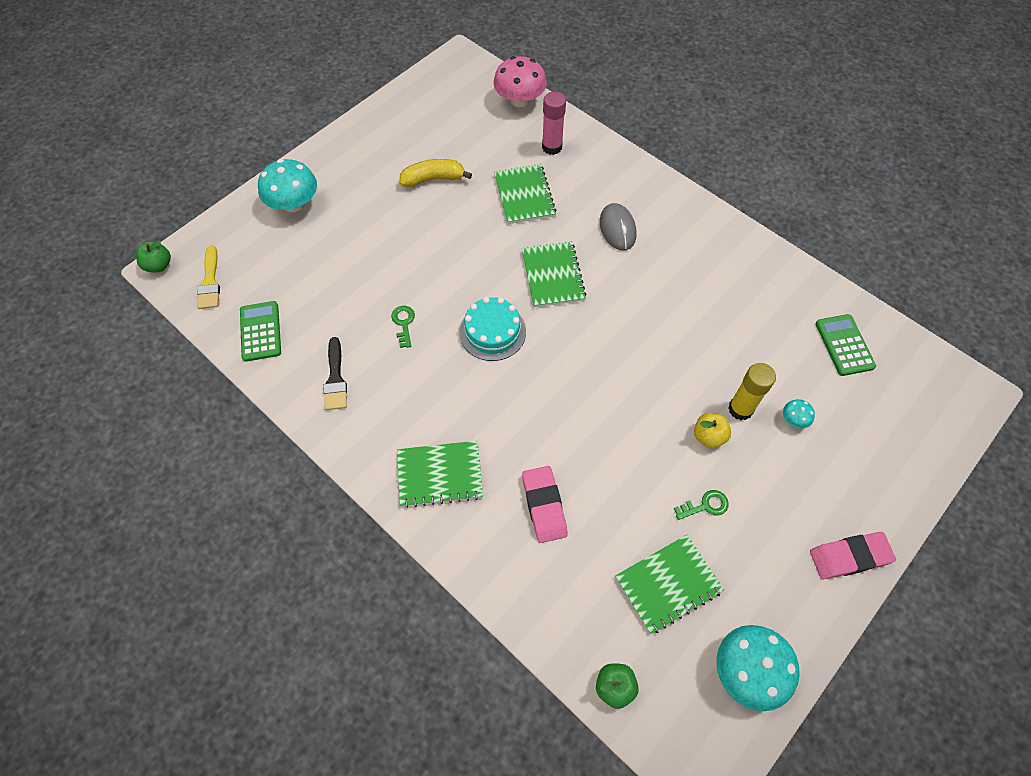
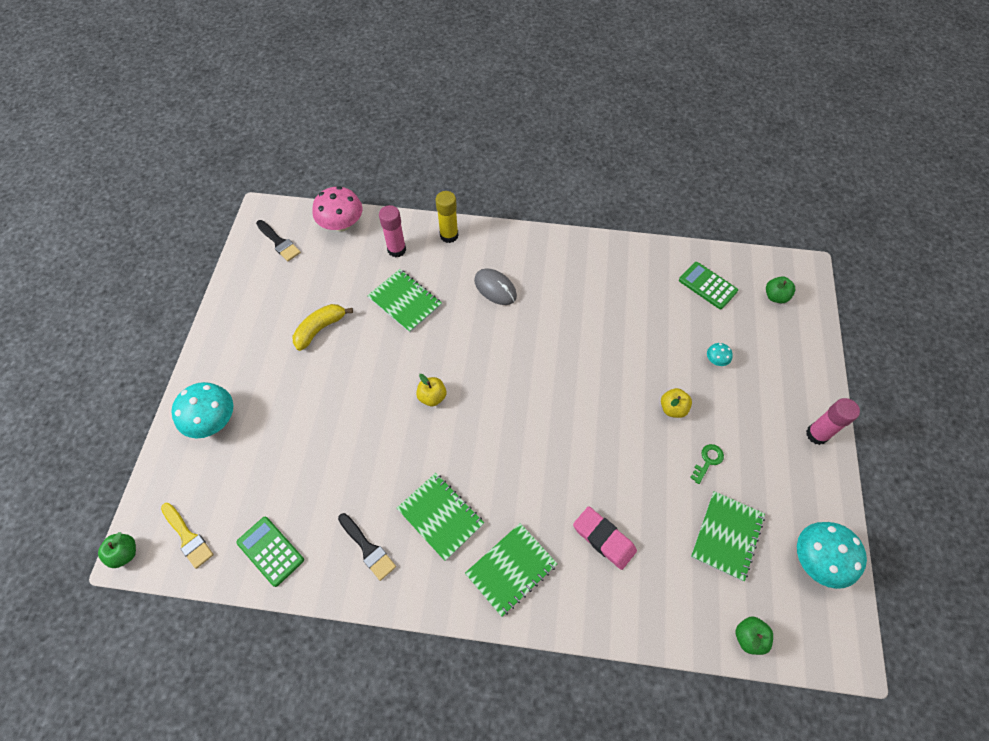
camera: 35 degrees left, 0 degrees up
green key [391,306,415,348] -> none
turquoise cake [459,297,526,361] -> none
green notebook [522,241,587,308] -> green notebook moved to [397,473,484,561]
yellow glue stick [728,363,776,420] -> yellow glue stick moved to [435,191,458,243]
pink eraser [810,532,896,579] -> pink glue stick [806,398,860,445]
none -> black brush [256,220,301,261]
none -> yellow apple [416,374,446,406]
none -> green apple [766,276,795,303]

